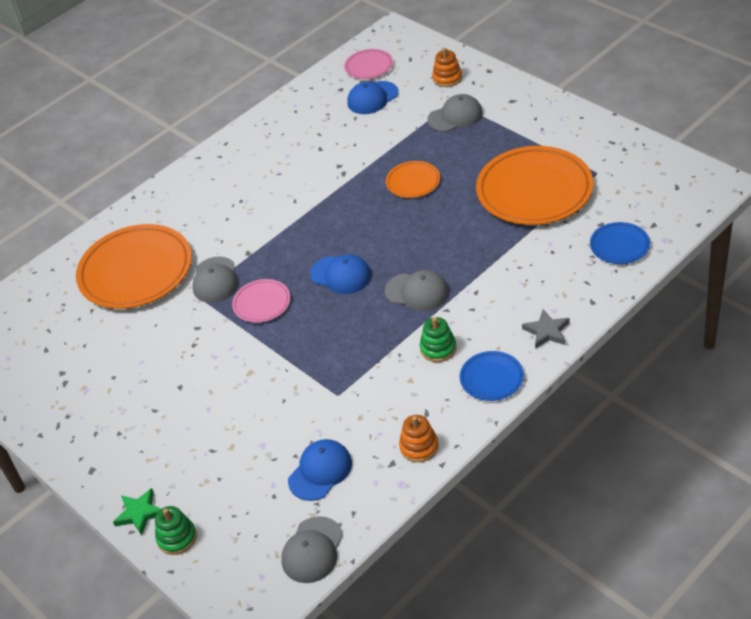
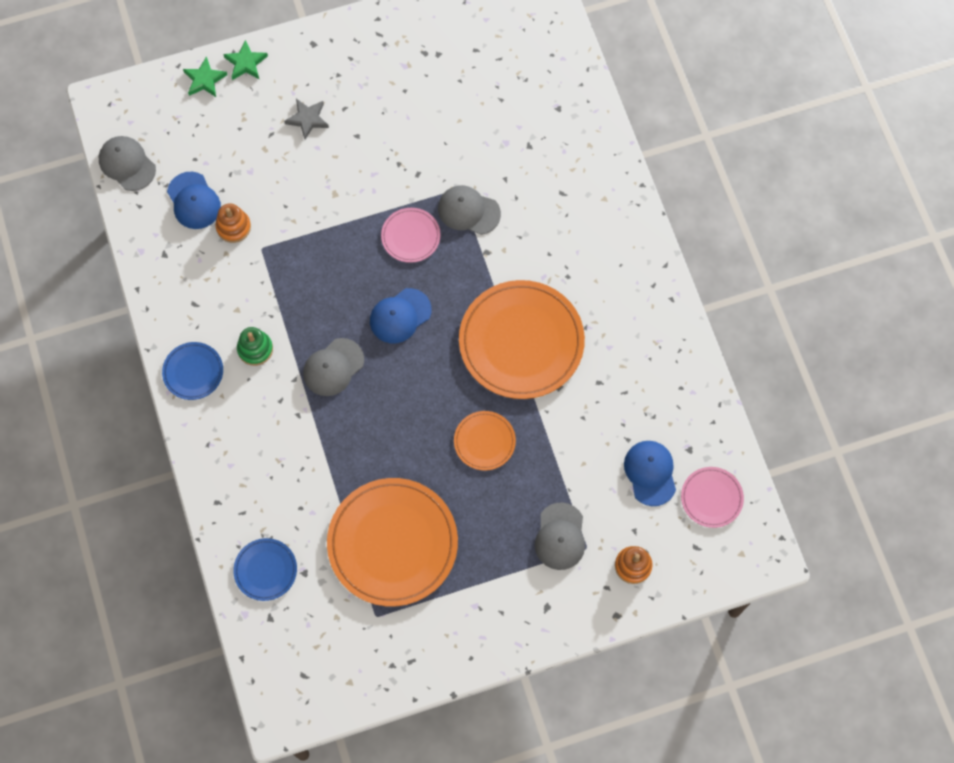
camera: 110 degrees right, 25 degrees up
orange plate [76,224,192,309] -> orange plate moved to [459,280,585,399]
green stacking toy [155,506,197,555] -> green star [183,56,227,97]
orange stacking toy [399,415,439,462] -> orange stacking toy moved to [215,203,251,243]
grey star [522,309,570,349] -> grey star moved to [284,99,329,140]

